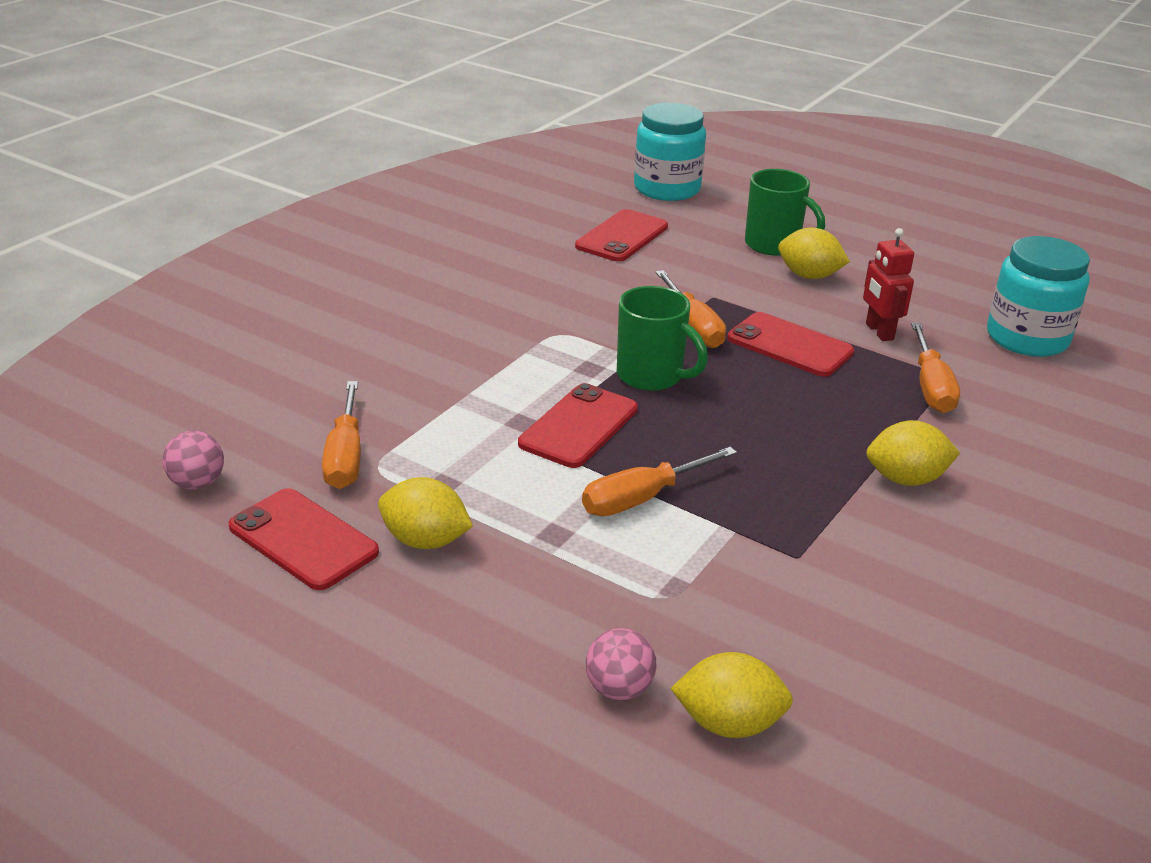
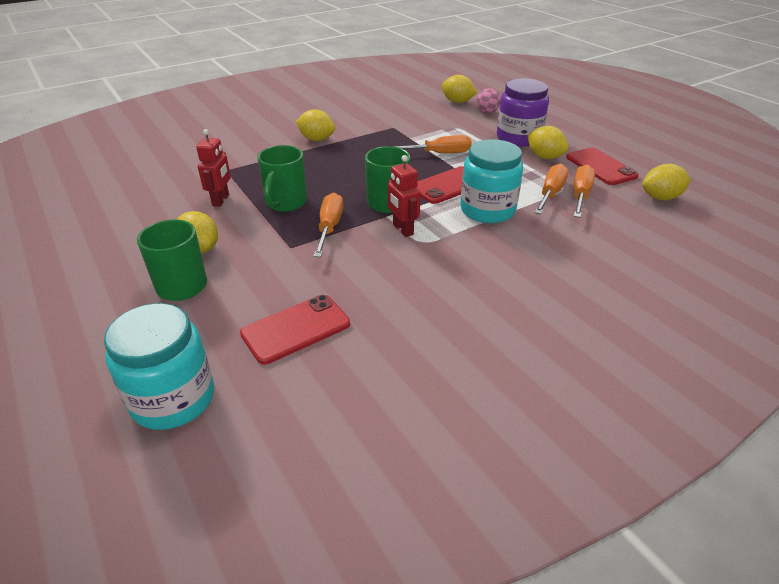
camera: 155 degrees left, 5 degrees up
pink ball [163,431,224,490] -> yellow lemon [642,164,691,200]
red phone [727,312,854,377] -> green mug [257,145,307,212]
orange screwdriver [911,323,960,413] -> orange screwdriver moved to [534,164,569,214]
turquoise jar [987,236,1090,357] -> turquoise jar moved to [460,139,523,223]
none -> red robot [388,155,421,237]
none -> purple jar [497,78,549,147]

